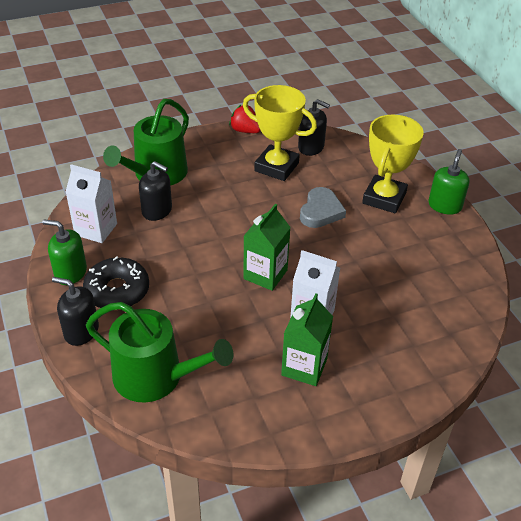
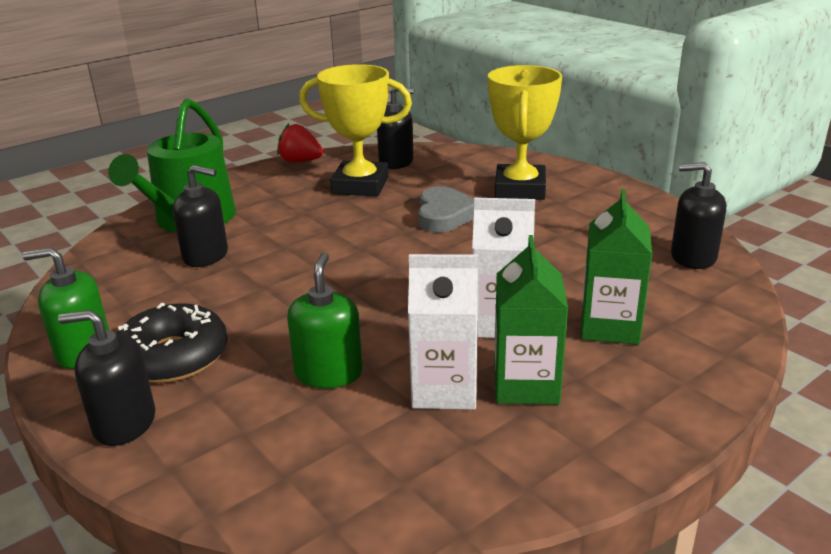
camera: 15 degrees left, 15 degrees down
white carton [65,164,117,243] -> white carton moved to [408,254,478,410]
green watering can [86,302,233,402] -> none
green carton [243,204,291,291] -> green carton moved to [581,189,652,345]
green soap dispenser [428,149,470,215] -> green soap dispenser moved to [287,253,363,388]
none -> black soap dispenser [671,162,726,269]

